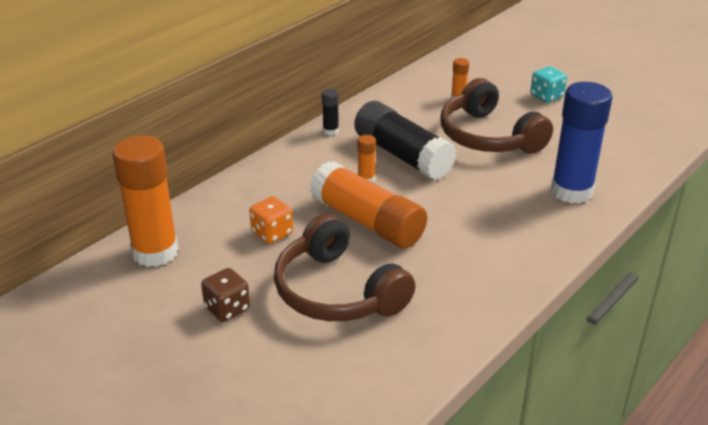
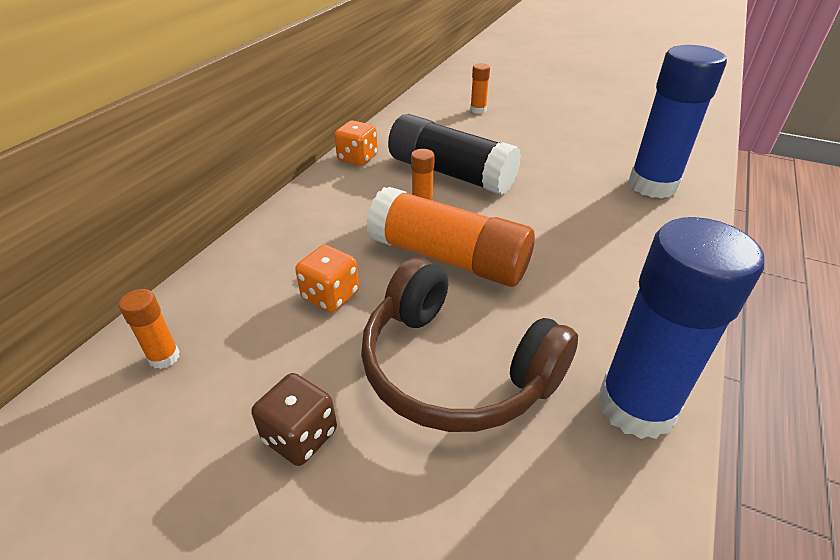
camera: 15 degrees left, 5 degrees up
orange glue stick [113,135,179,267] -> orange glue stick [119,289,180,369], size x0.43
black glue stick [322,89,339,135] -> orange dice [334,120,378,166]
brown headphones [441,78,553,154] -> none
turquoise dice [530,66,567,103] -> none
none -> blue glue stick [598,217,764,439]

